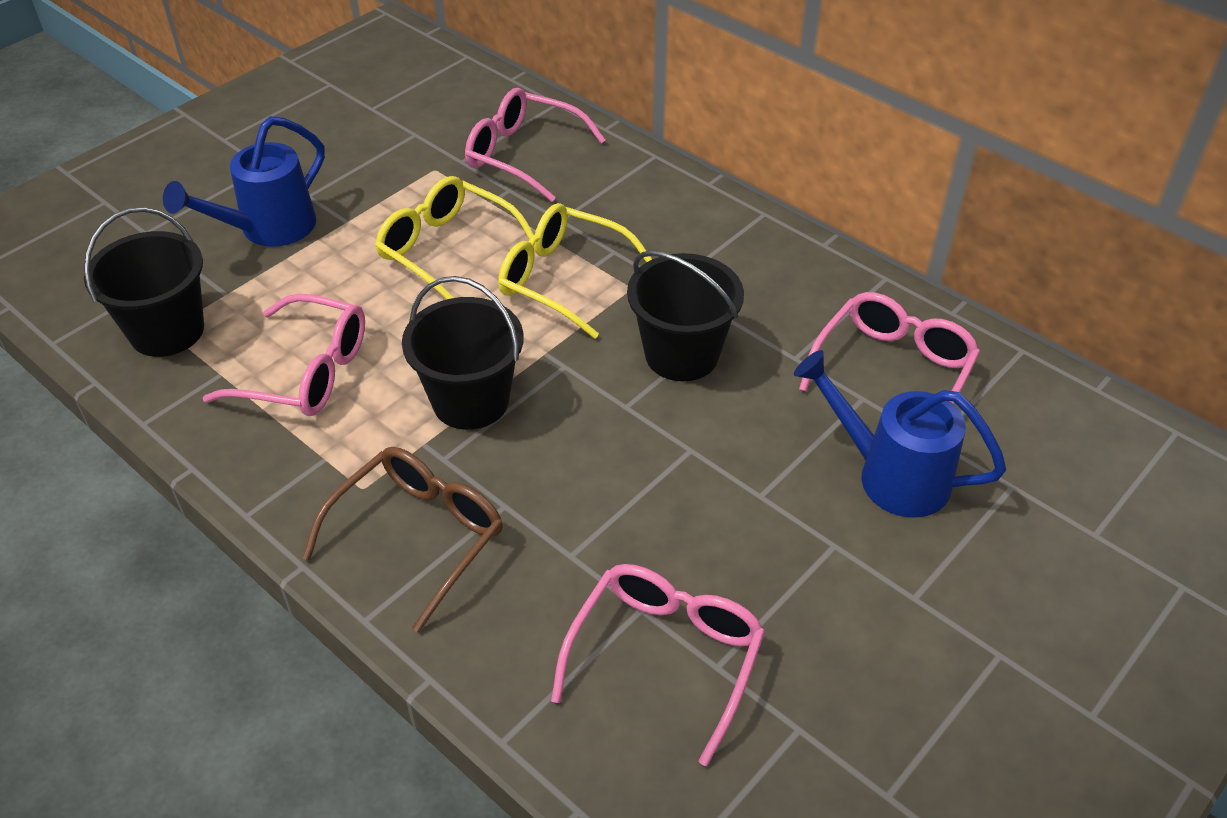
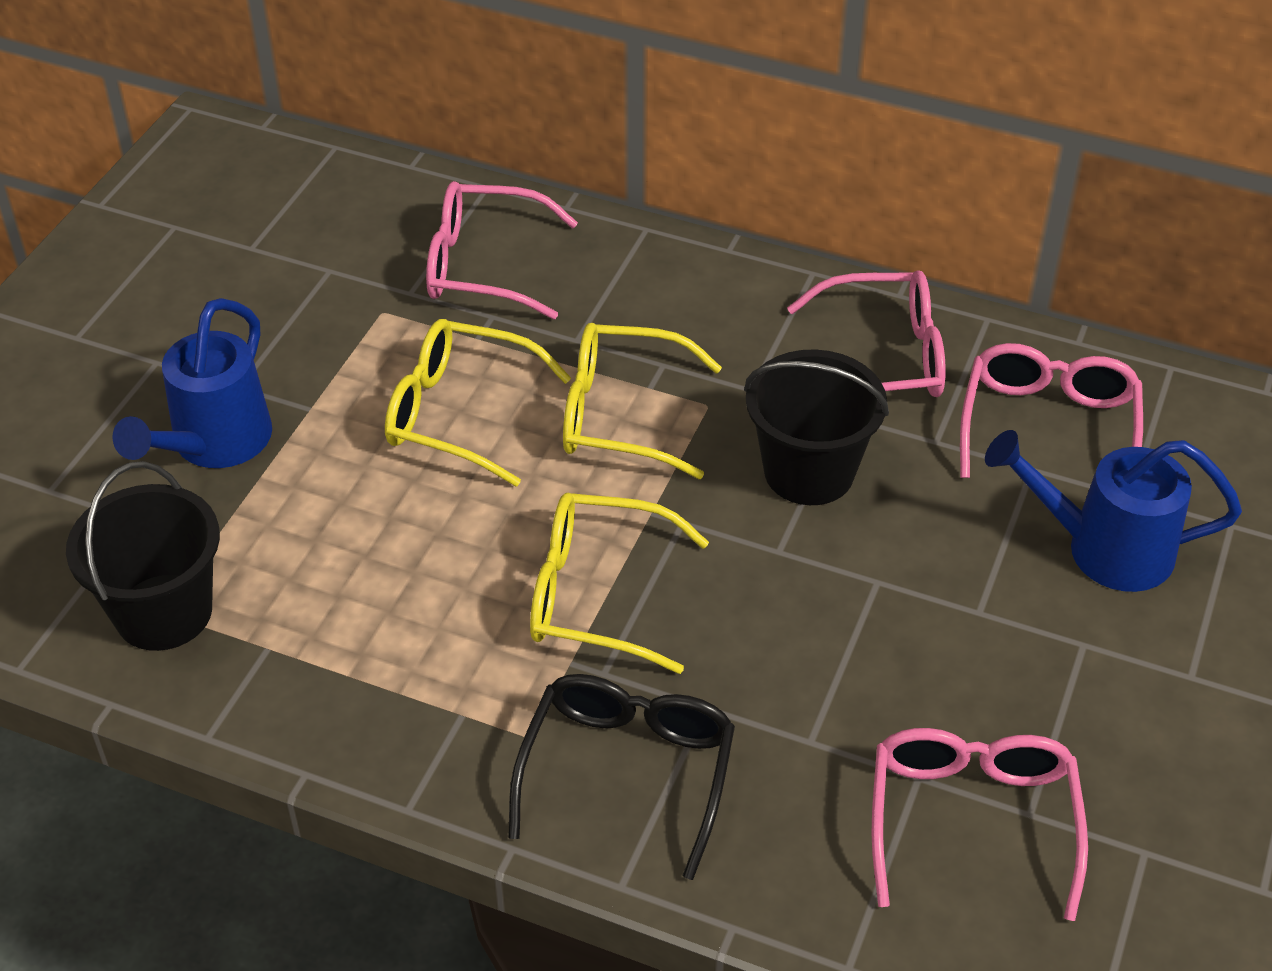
camera: 20 degrees left, 0 degrees up
pink glasses [203,294,365,416] -> pink glasses moved to [787,271,946,397]
brown glasses [302,447,503,633] -> black glasses [508,674,735,880]
black bucket [402,276,524,430] -> yellow glasses [530,493,709,674]

